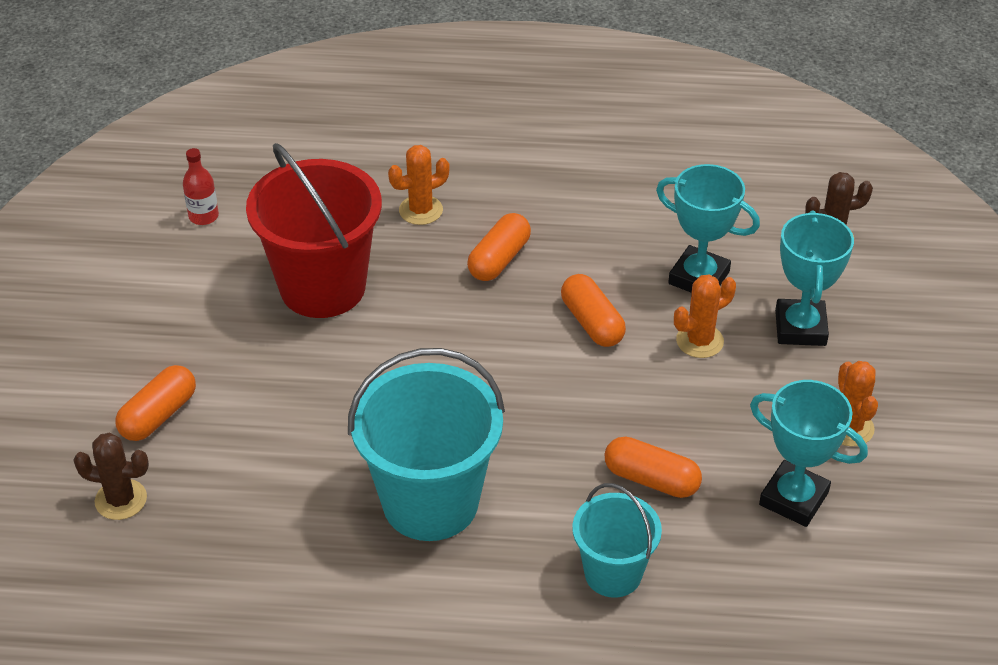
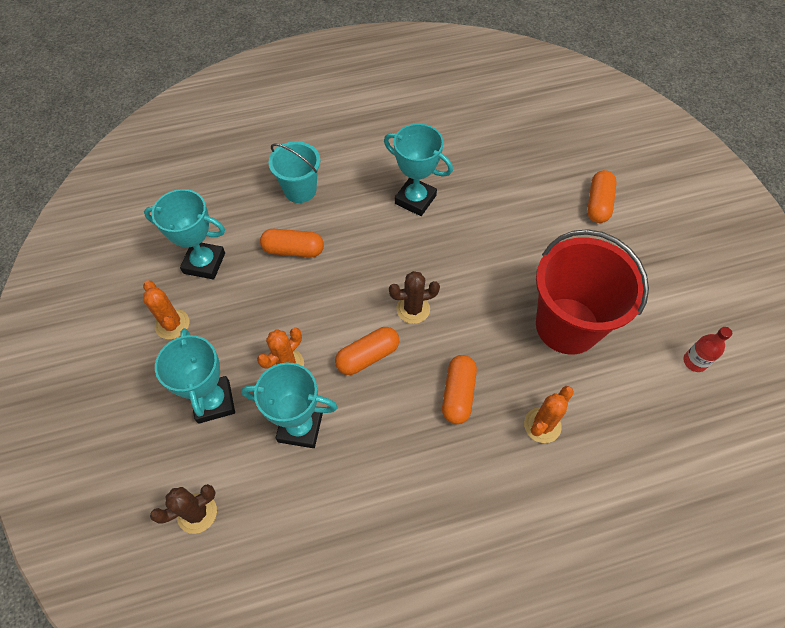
camera: 160 degrees right, 15 degrees up
brown cactus [73,433,149,520] -> brown cactus moved to [389,271,440,324]
turquoise bucket [348,348,505,541] -> turquoise trophy [384,124,453,216]
orange capsule [561,274,626,347] -> orange capsule turned 75 degrees counterclockwise [335,327,399,375]

